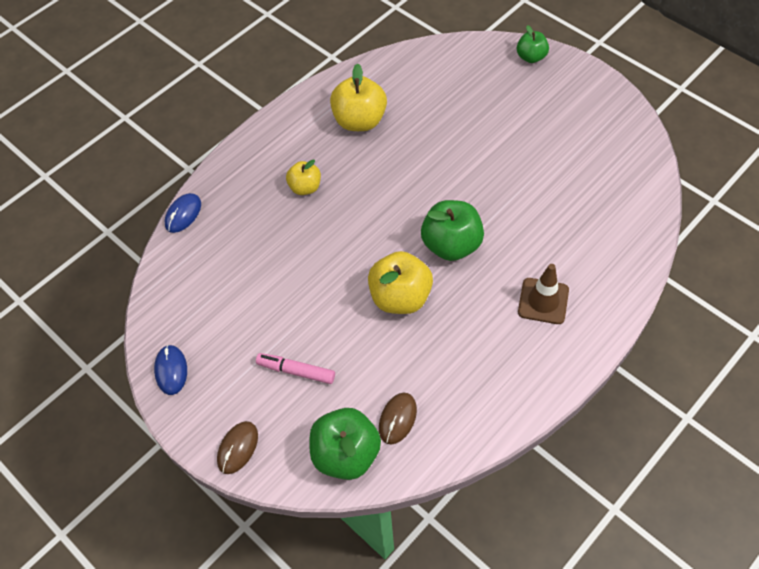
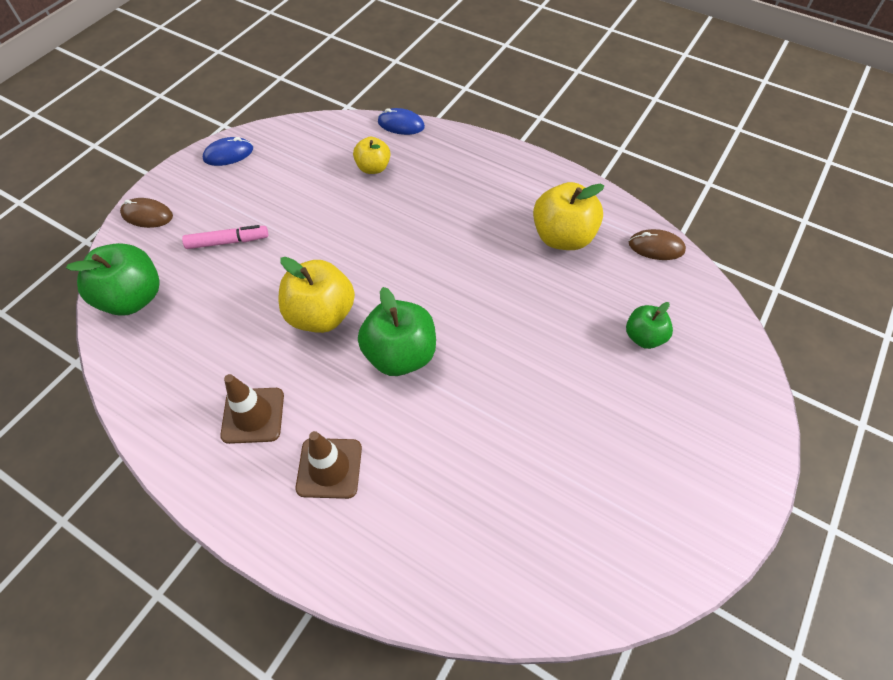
camera: 75 degrees right, 0 degrees up
pink marker [256,353,335,384] -> pink marker turned 75 degrees clockwise [182,225,268,249]
yellow apple [286,160,321,195] -> yellow apple moved to [353,137,390,174]
brown mouse [379,393,417,445] -> brown mouse moved to [629,229,686,260]
green apple [517,25,549,63] -> green apple moved to [626,302,673,349]
none -> brown traffic cone [220,374,284,444]

